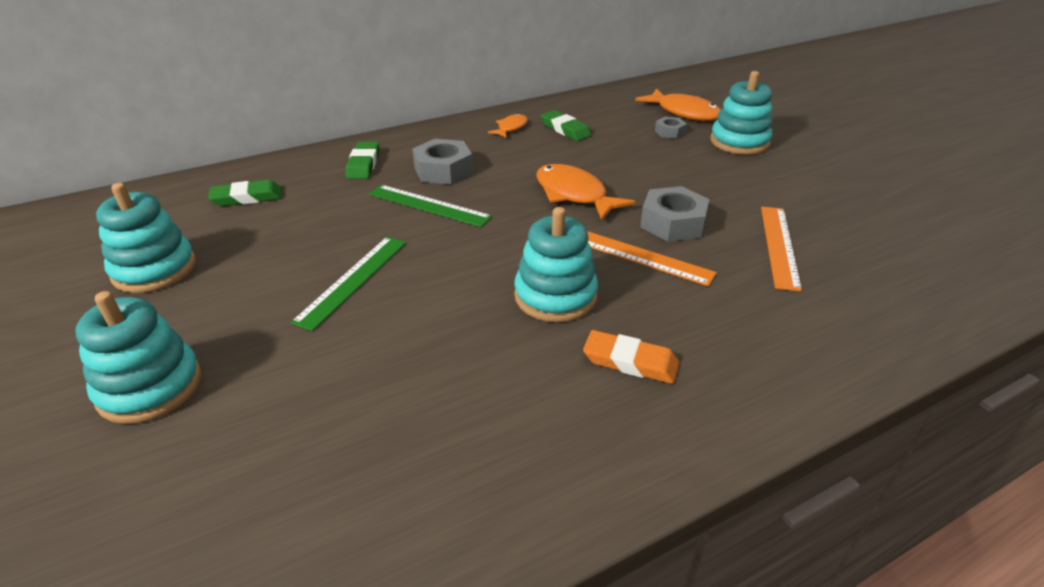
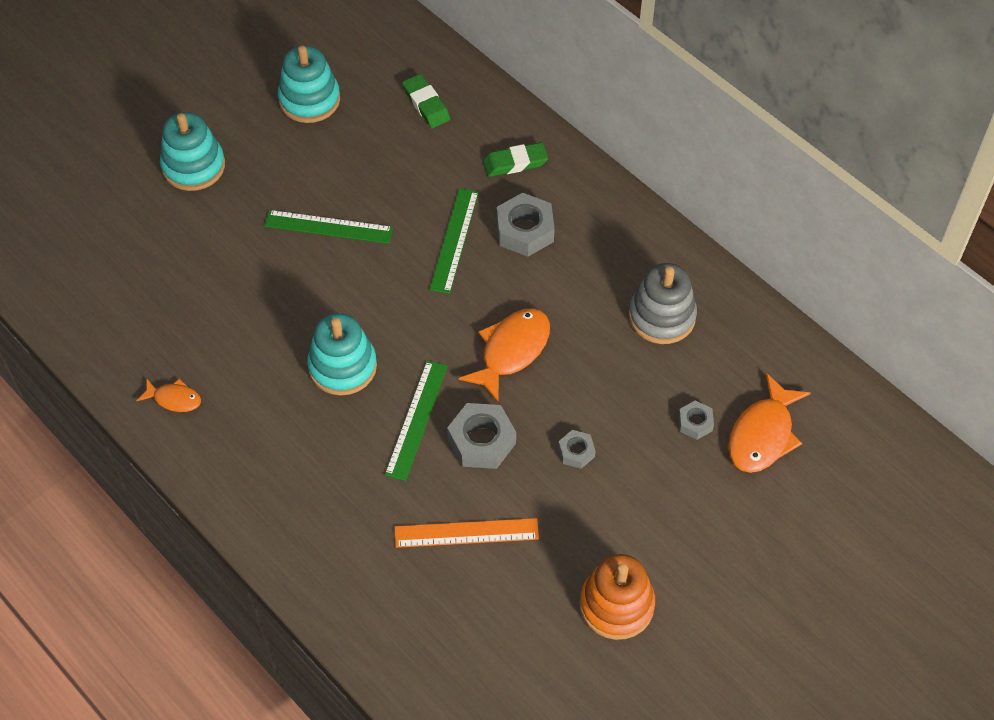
camera: 75 degrees right, 20 degrees up
orange fish [488,113,528,138] -> orange fish moved to [137,379,201,412]
green eraser [541,110,591,141] -> grey stacking toy [629,263,697,344]
orange eraser [583,330,679,384] -> none
orange ruler [587,231,717,286] -> green ruler [385,360,448,481]
turquoise stacking toy [710,71,772,155] -> none
none -> grey nut [558,430,595,469]
none -> orange stacking toy [580,554,655,640]

